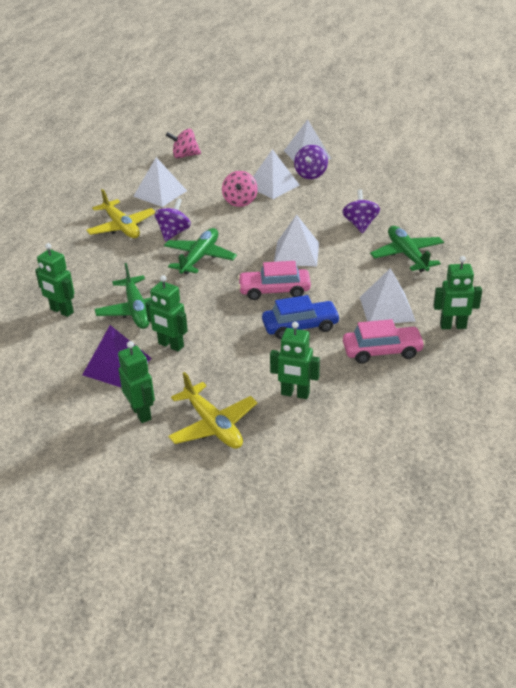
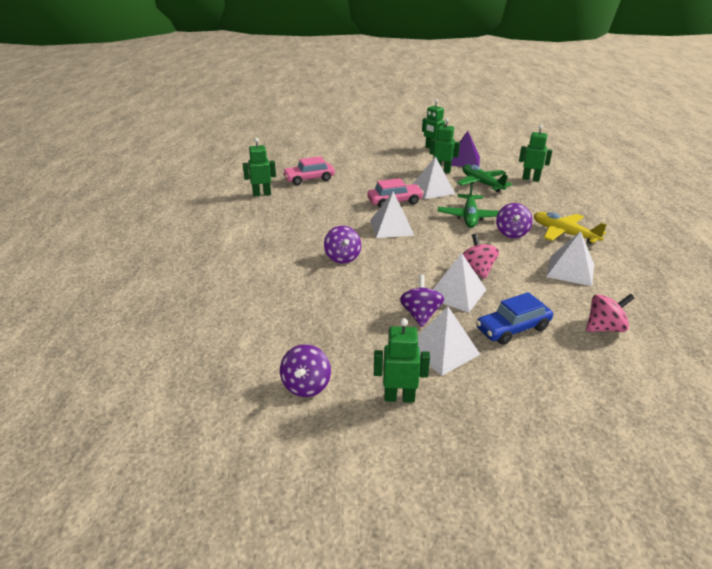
camera: 165 degrees right, 5 degrees down
yellow plane [168,372,257,449] -> none
blue car [262,295,340,339] -> blue car moved to [476,292,553,345]
green robot [270,322,320,399] -> green robot moved to [374,318,430,402]
white pyramid [360,268,416,323] -> white pyramid moved to [413,157,455,199]
green plane [370,226,444,272] -> none
none -> purple spinning top [280,344,331,397]

